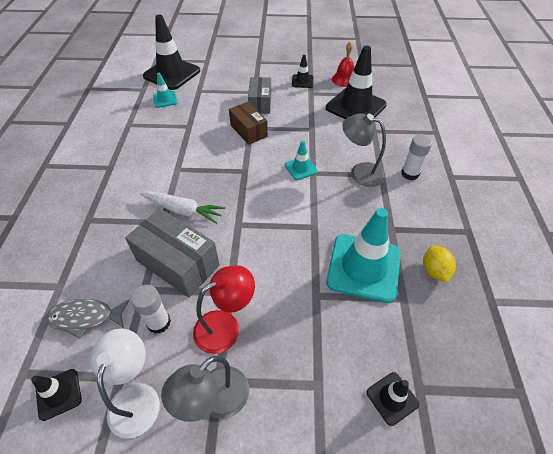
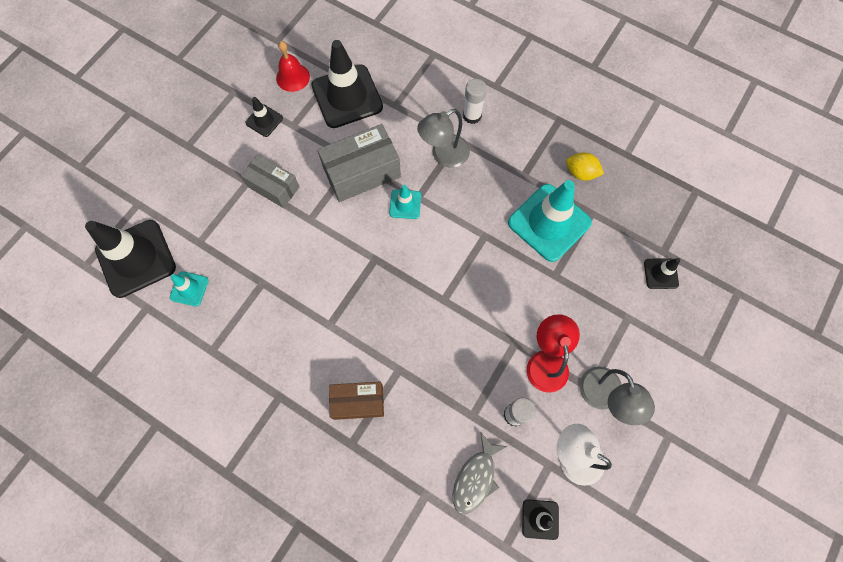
camera: 60 degrees left, 20 degrees up
grey box [125,208,220,297] -> grey box moved to [317,124,401,202]
white carrot [139,191,225,224] -> none
brown box [229,102,268,145] -> brown box moved to [329,382,384,420]

